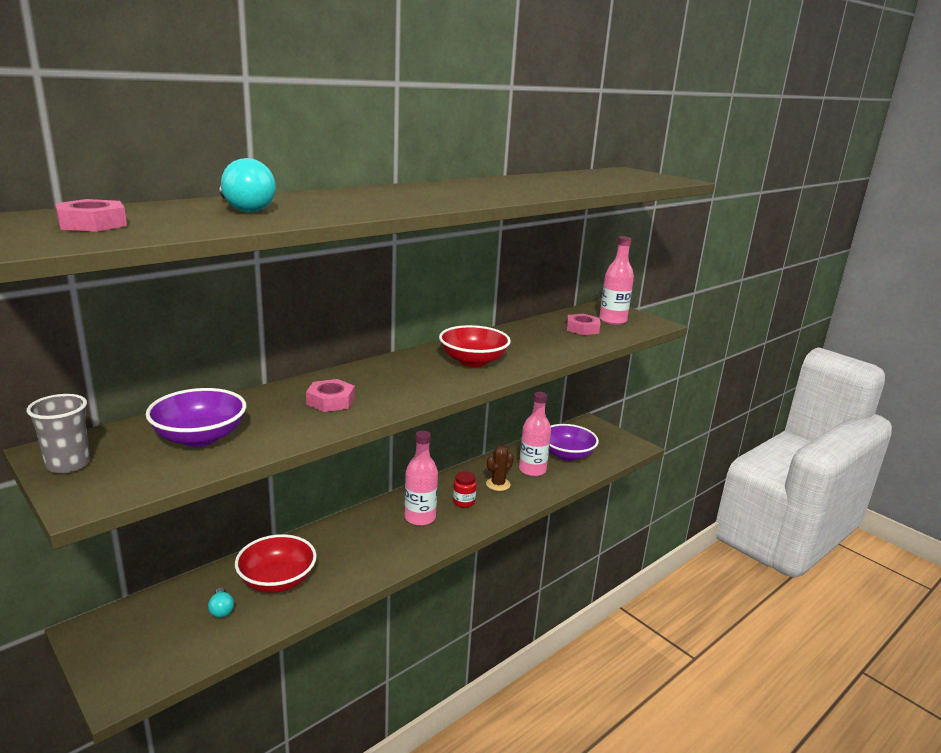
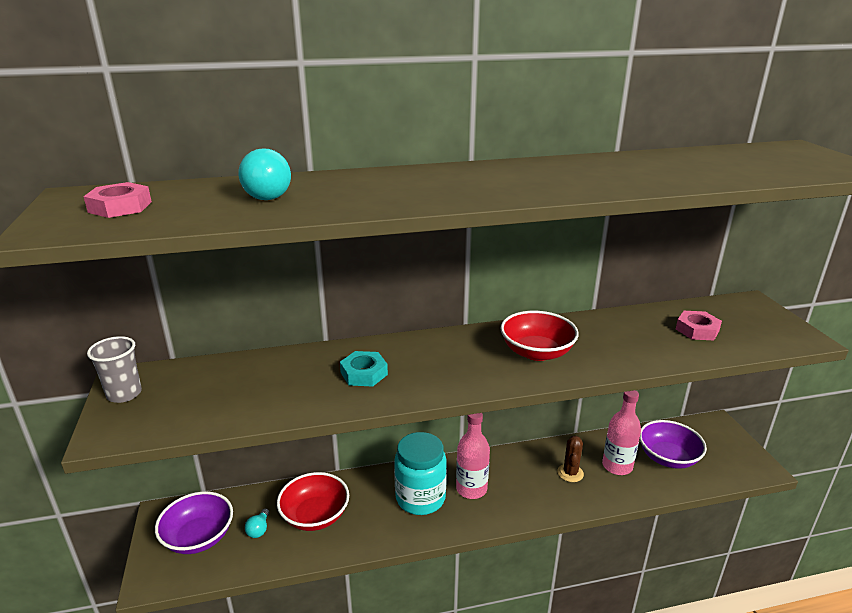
camera: 30 degrees right, 5 degrees up
purple bowl [146,388,246,447] -> purple bowl moved to [155,491,233,554]
pink nut [306,379,355,412] -> turquoise nut [340,351,388,387]
red jar [453,471,477,508] -> none
brown cactus [486,445,514,491] -> brown cactus turned 60 degrees counterclockwise [557,436,584,482]
pink bottle [599,236,634,325] -> none
none -> turquoise jar [394,432,447,515]

